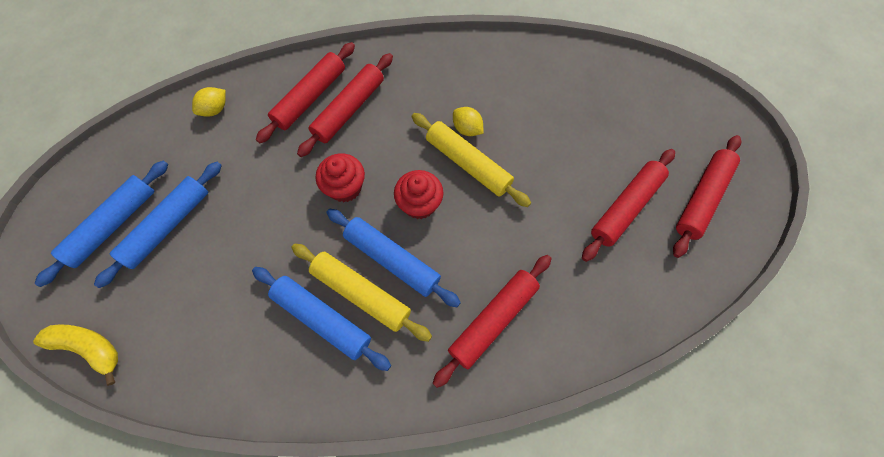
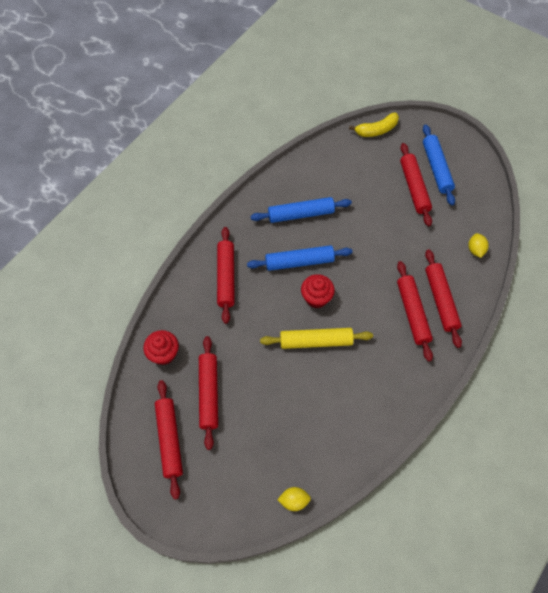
camera: 135 degrees right, 5 degrees down
blue rolling pin [94,162,222,288] -> red rolling pin [400,143,432,226]
yellow rolling pin [291,244,432,342] -> none
red cupcake [316,153,365,202] -> red cupcake moved to [143,330,179,365]
yellow lemon [453,107,483,136] -> yellow lemon moved to [277,487,311,511]

